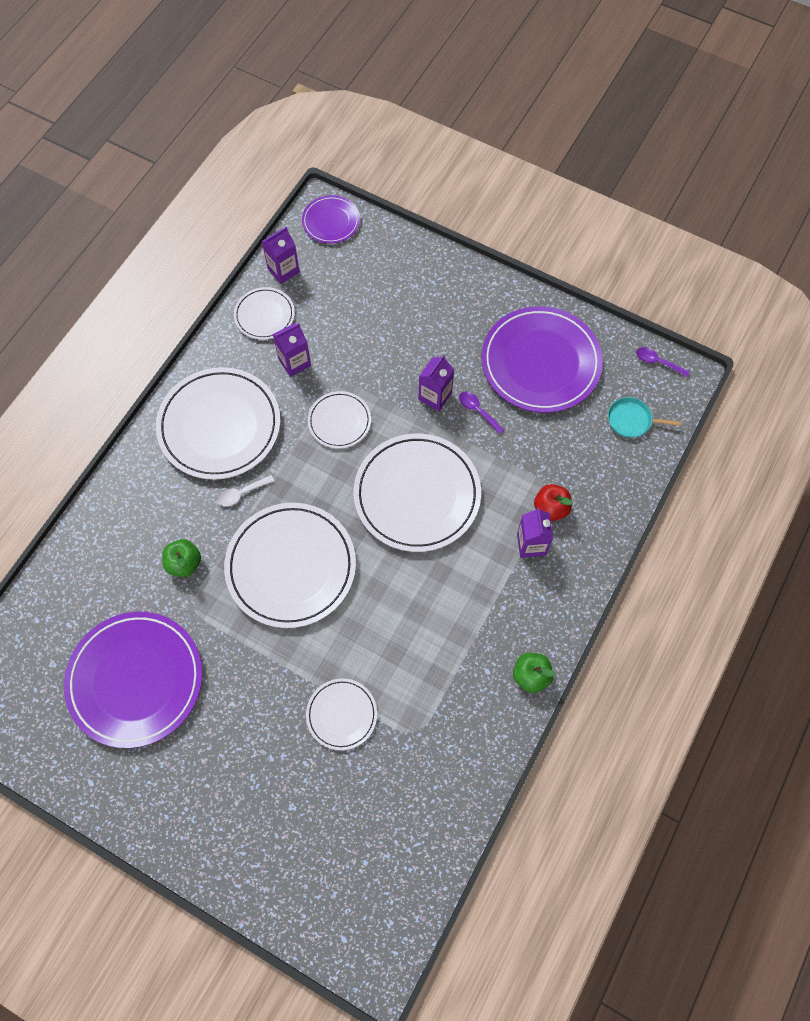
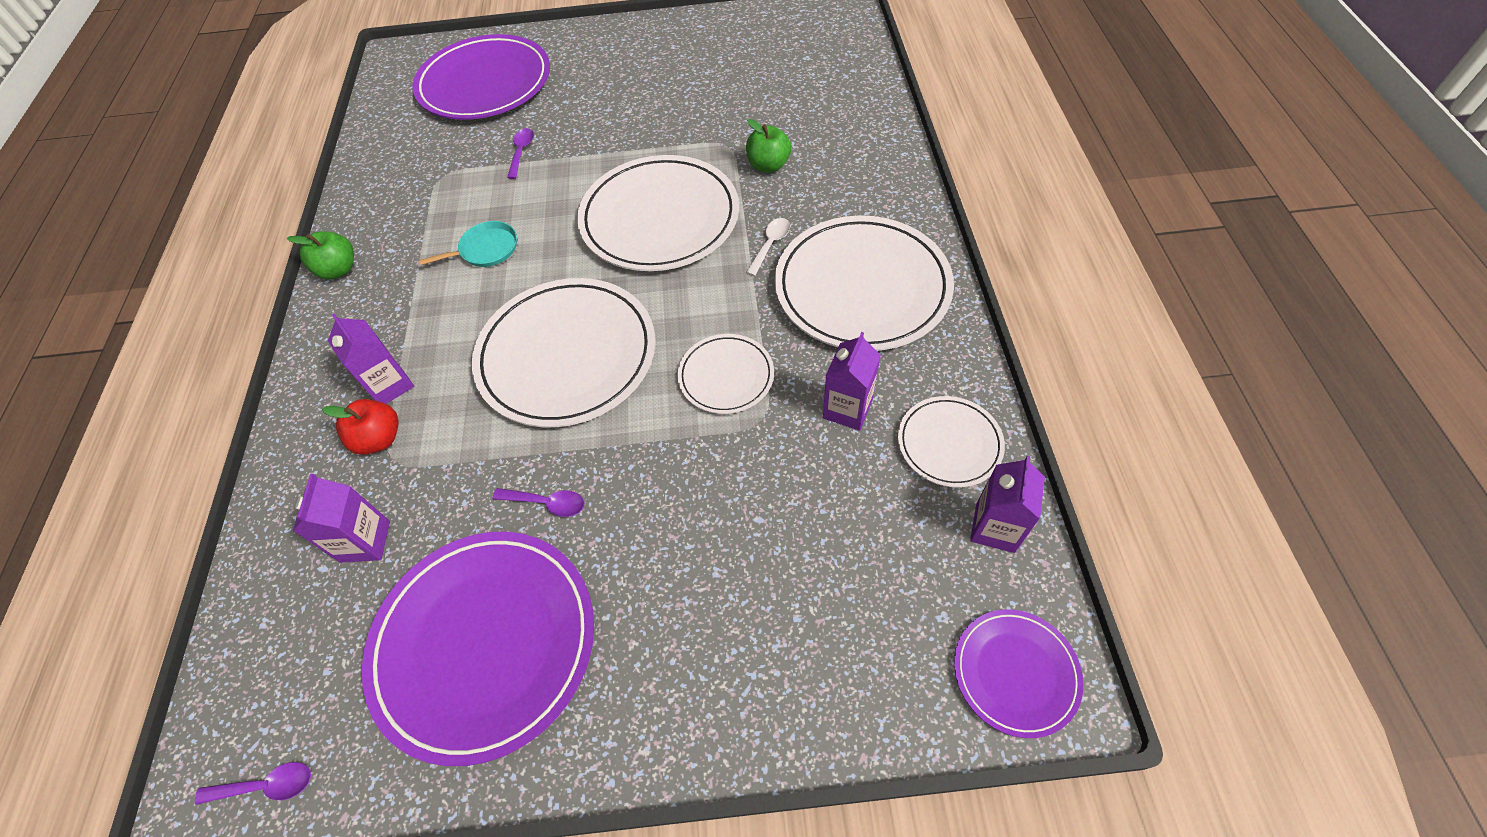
camera: 150 degrees right, 10 degrees down
purple plate [64,612,202,748] -> purple plate moved to [412,34,550,120]
white plate [306,679,377,750] -> purple spoon [507,128,534,179]
purple carton [418,355,454,411] -> purple carton moved to [293,474,390,563]
turquoise pan [608,397,682,438] -> turquoise pan moved to [419,221,517,267]

